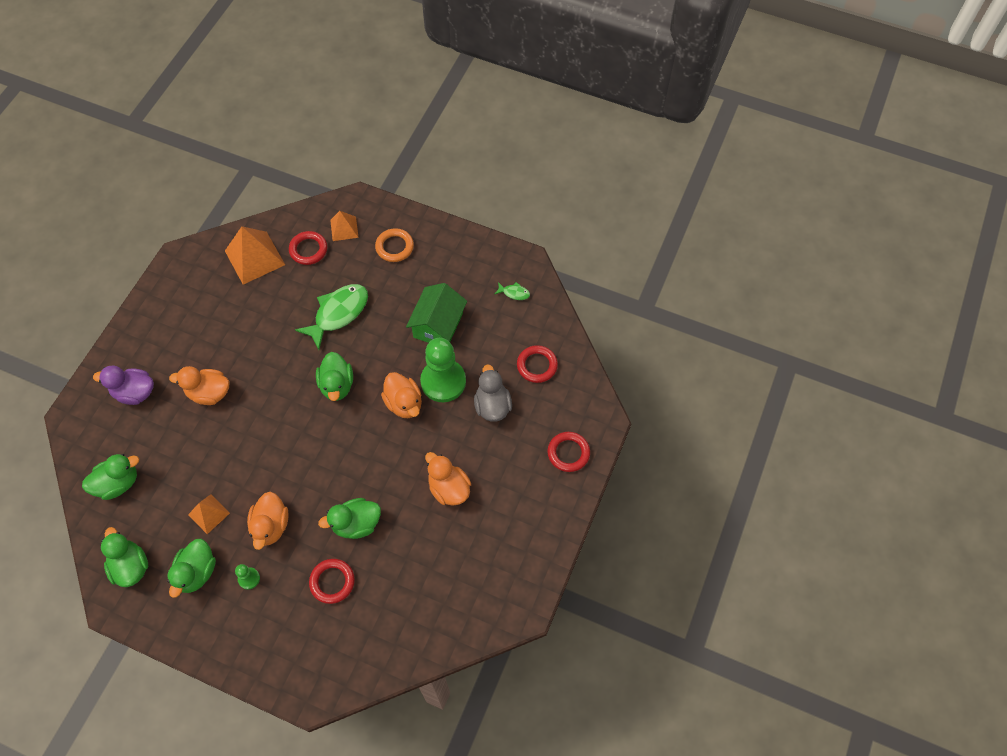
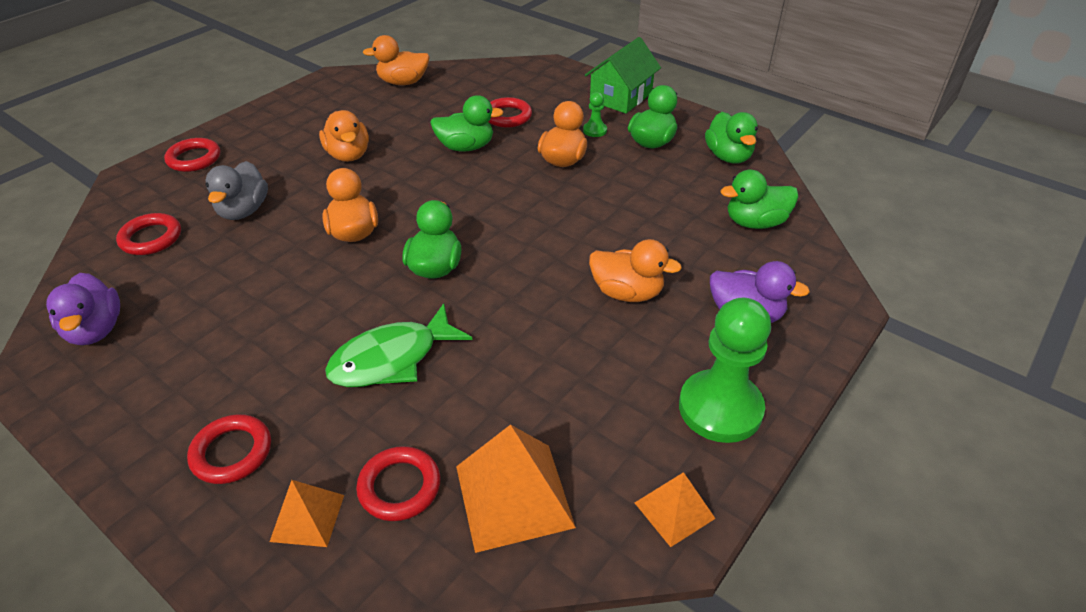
camera: 165 degrees left, 20 degrees down
orange pyramid [188,494,230,534] -> orange pyramid moved to [635,472,716,547]
orange ring [375,228,414,262] -> red ring [187,414,271,484]
green house [406,283,467,343] -> green house moved to [585,37,661,114]
green pawn [420,338,466,402] -> green pawn moved to [679,298,771,443]
green fish [495,282,530,300] -> purple duck [46,273,120,345]
none -> orange duck [363,35,430,85]

